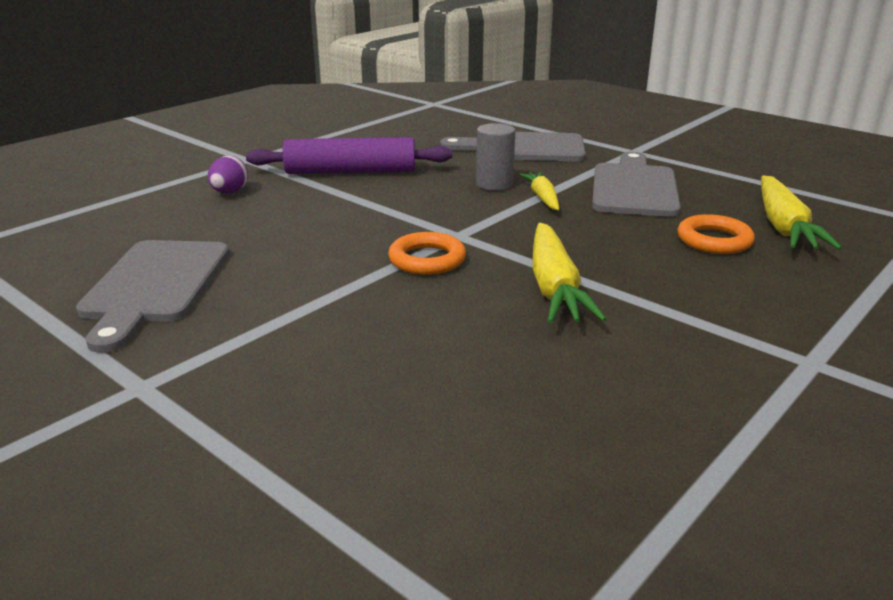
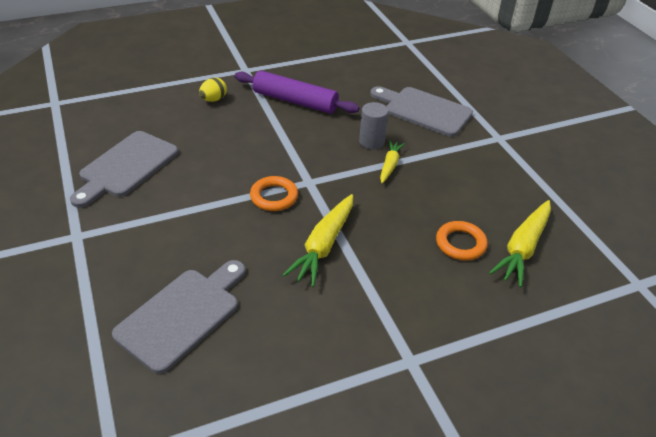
camera: 25 degrees right, 15 degrees up
purple egg [208,156,248,194] -> yellow egg [199,77,227,102]
grey cutting board [592,152,681,217] -> grey cutting board moved to [112,260,245,374]

